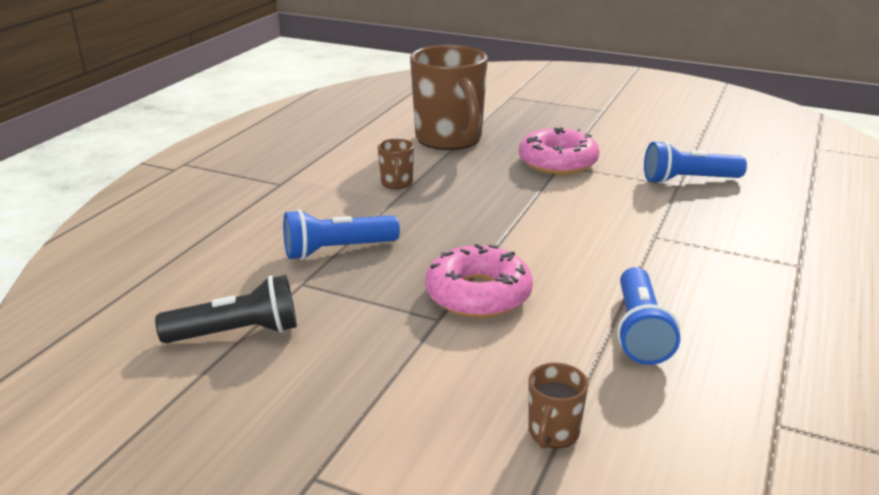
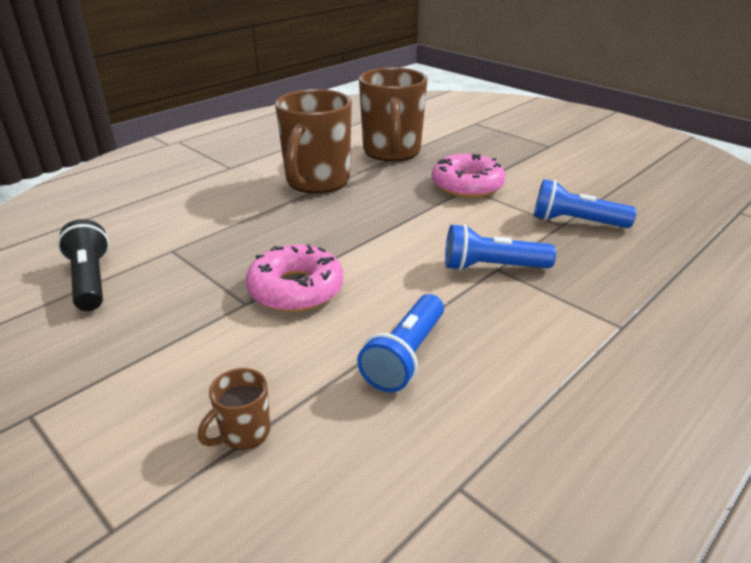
camera: 20 degrees right, 5 degrees up
black flashlight [155,275,297,343] -> black flashlight turned 120 degrees counterclockwise [57,219,109,311]
blue flashlight [283,209,400,260] -> blue flashlight moved to [445,224,556,271]
brown mug [378,139,414,189] -> brown mug [275,89,352,193], size x2.33

